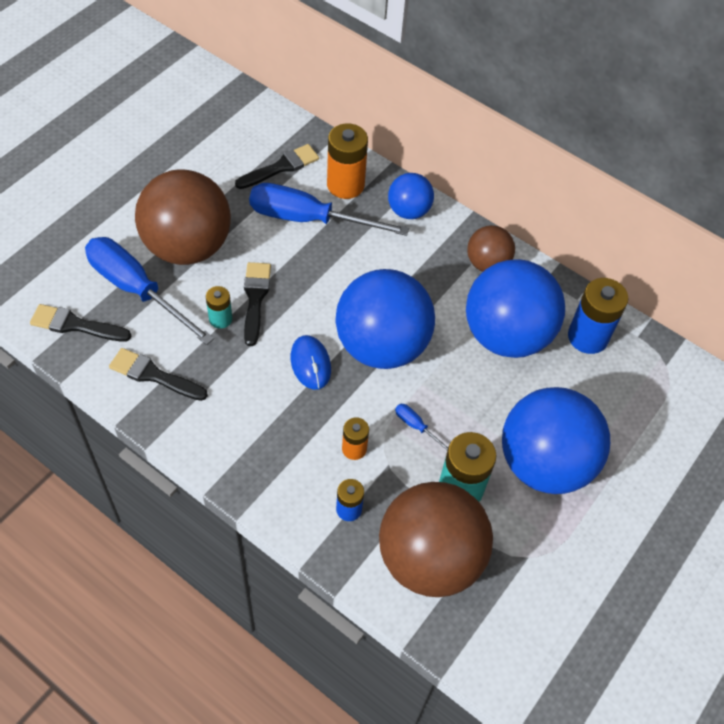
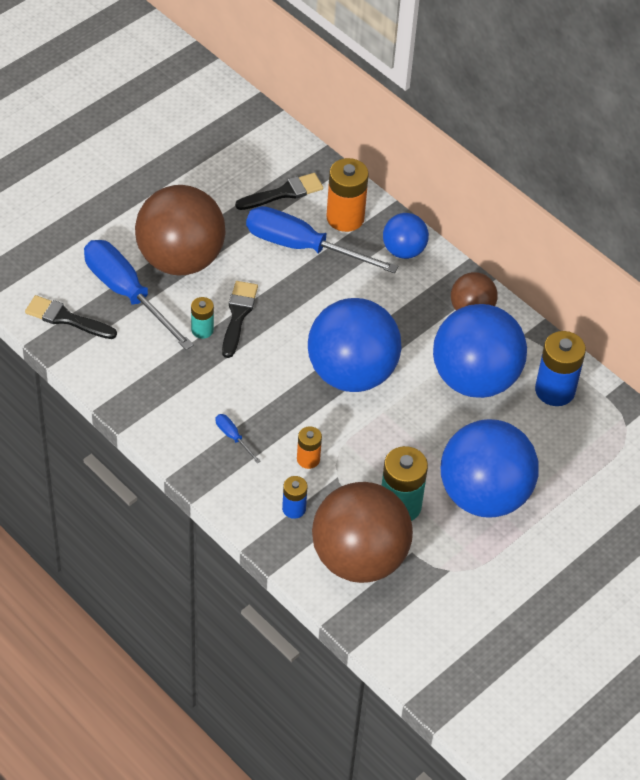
camera: 10 degrees right, 5 degrees down
black brush [109,348,208,401] -> none
blue mouse [291,335,331,390] -> none
blue screwdriver [395,404,448,451] -> blue screwdriver moved to [216,414,261,463]

